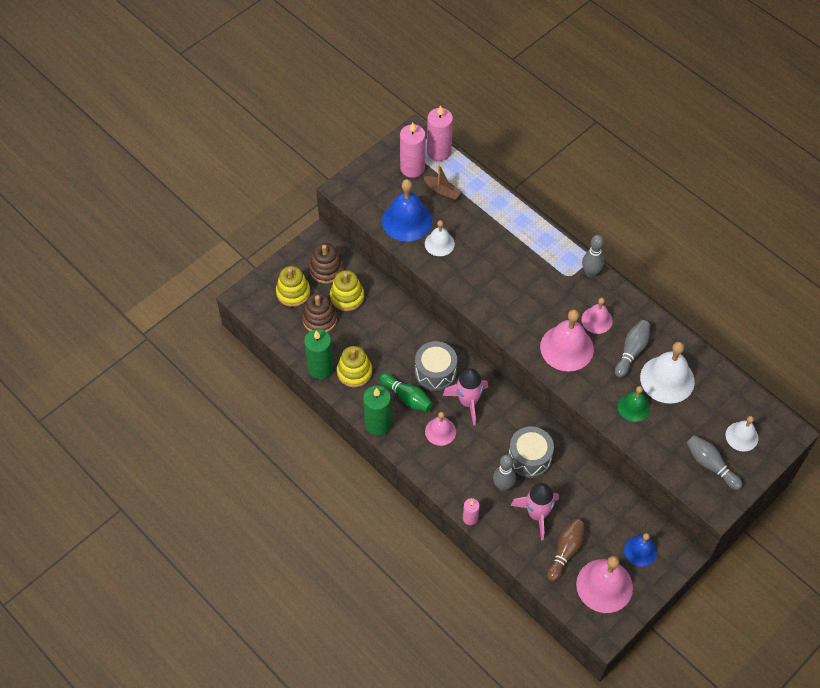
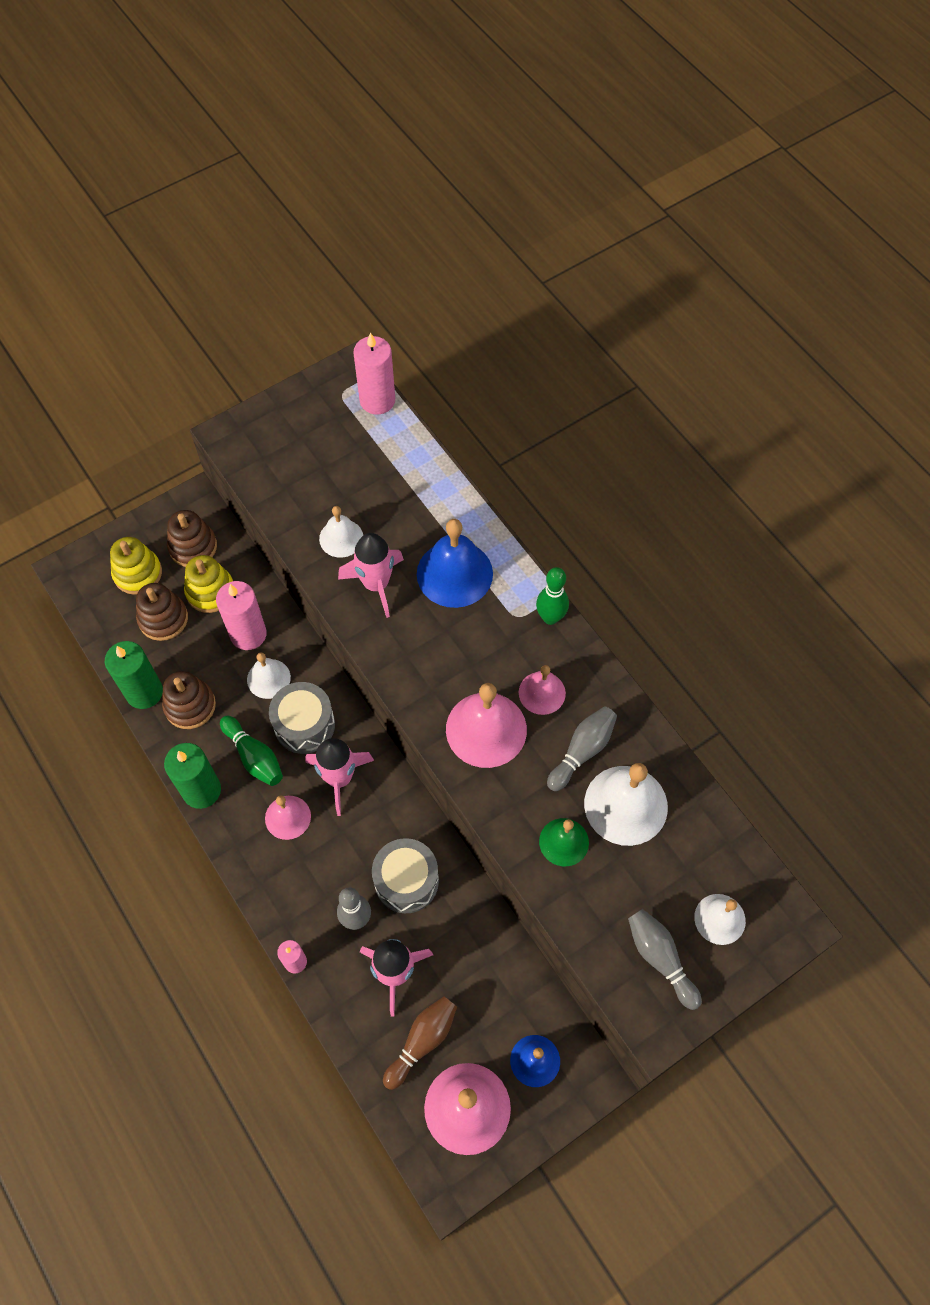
camera: 10 degrees right, 5 degrees up
yellow stacking toy [337,346,372,387] -> brown stacking toy [162,671,216,729]
blue bell [382,179,432,242] -> blue bell moved to [417,519,493,608]
pink candle [400,122,425,178] -> pink candle moved to [216,581,267,650]
brown boat [424,165,462,201] -> none
grey bowling pin [582,235,604,278] -> green bowling pin [536,567,569,625]
none -> white bell [247,652,291,699]
none -> pink rocket [338,533,404,618]

